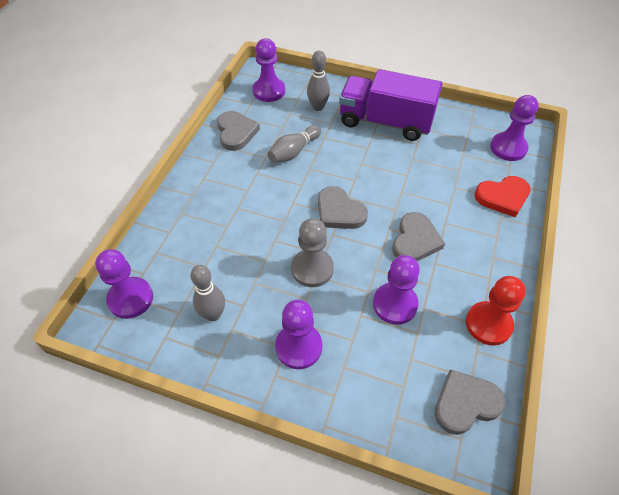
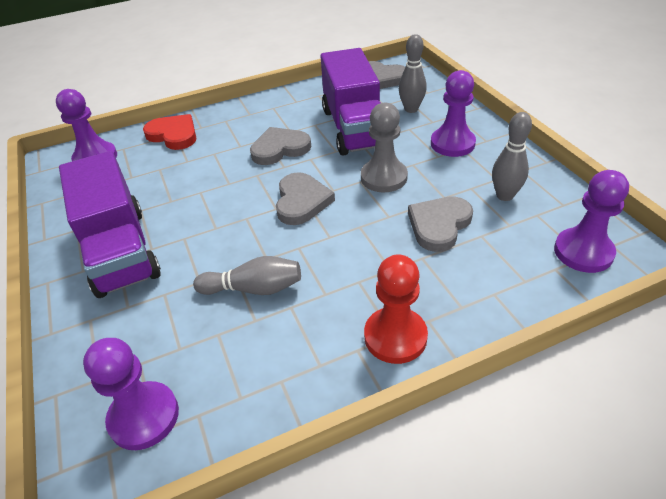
camera: 130 degrees left, 10 degrees down
grey heart [217,111,260,151] -> grey heart moved to [408,196,473,252]
grey bowling pin [307,51,330,111] -> grey bowling pin moved to [399,34,427,113]
purple pawn [373,255,420,325] -> purple truck [321,48,381,155]
red pawn [466,276,526,346] -> red pawn moved to [364,254,428,364]

